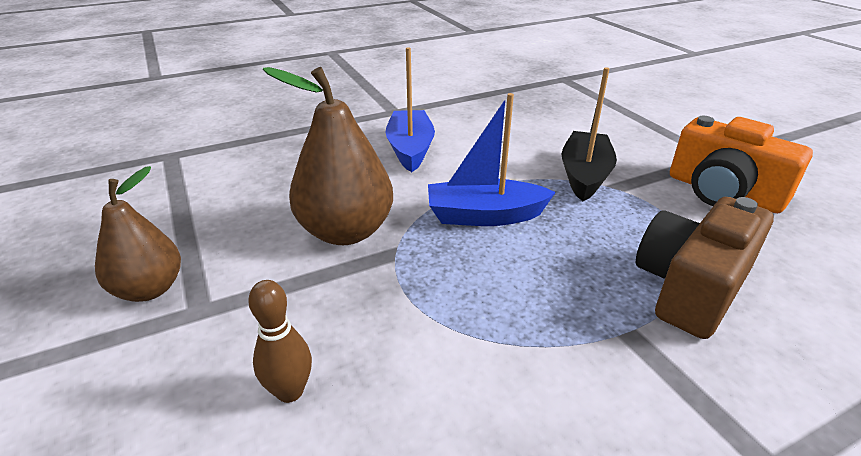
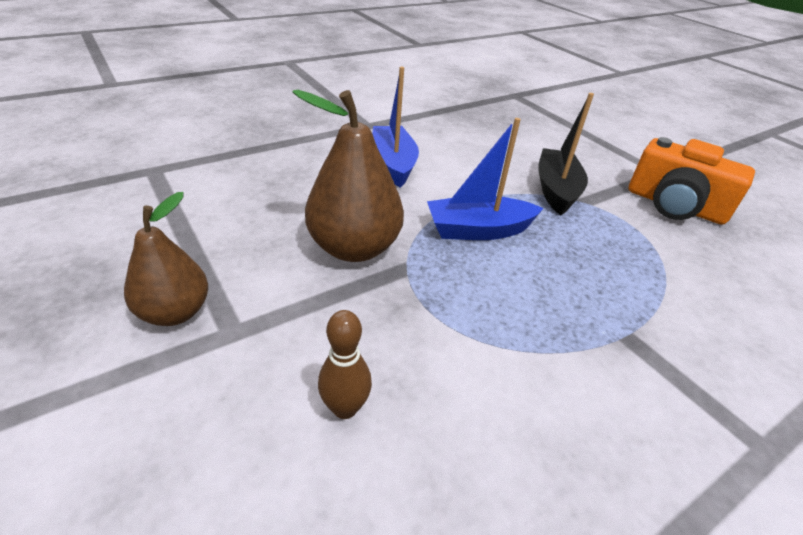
camera: 10 degrees left, 5 degrees up
brown camera [636,197,774,339] -> none

